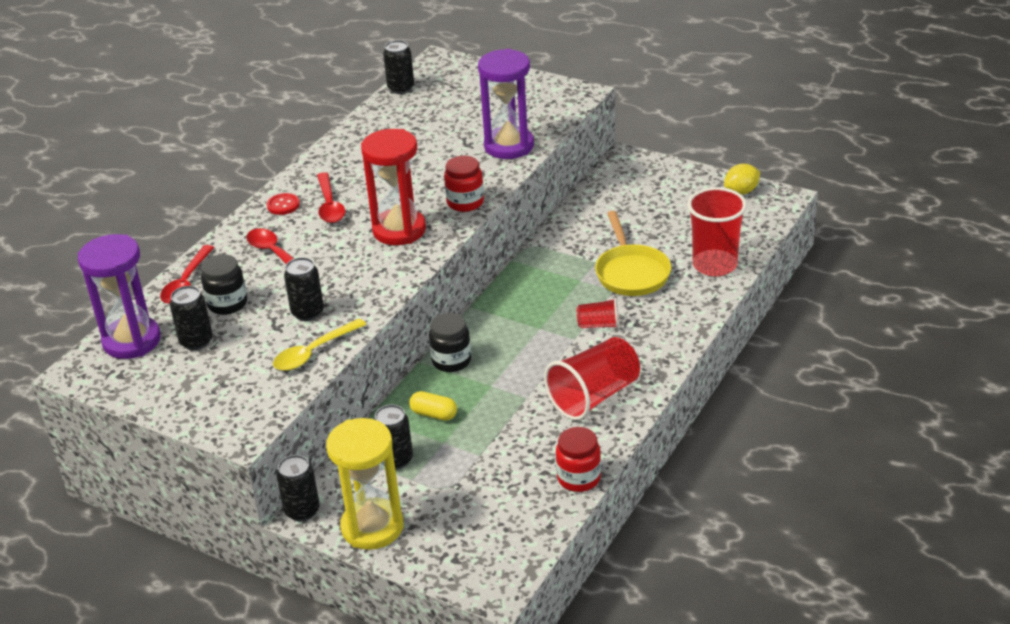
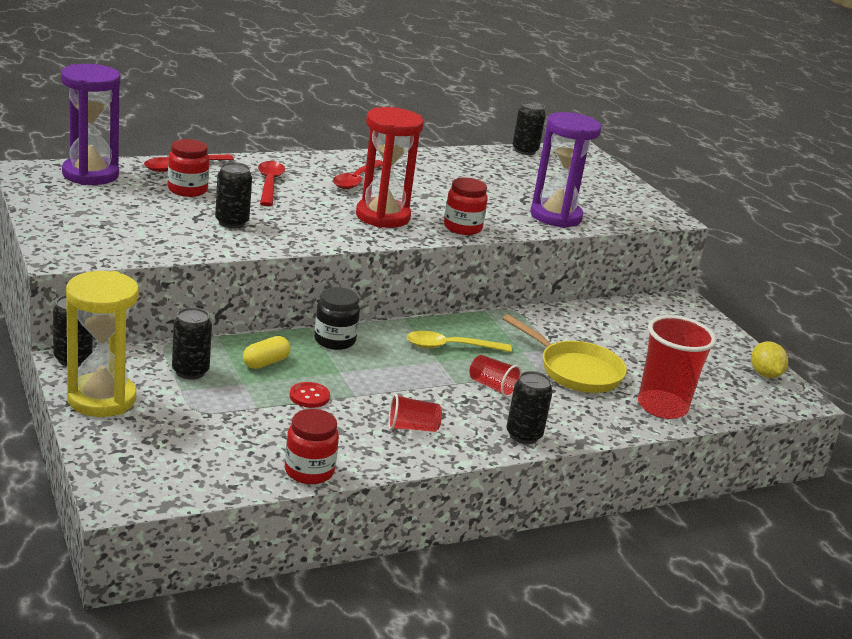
camera: 30 degrees right, 10 degrees down
black can [170,286,212,350] -> black can moved to [506,371,553,444]
black jar [201,254,247,315] -> red jar [168,139,209,197]
red button [267,193,300,215] -> red button moved to [290,382,330,408]
yellow spoon [273,318,367,371] -> yellow spoon moved to [407,331,512,352]
yellow capsule [409,391,457,421] -> yellow capsule turned 75 degrees clockwise [243,336,291,369]
red cup [544,337,640,421] -> red cup [388,394,442,432], size x0.51
yellow pan [595,211,671,296] -> yellow pan turned 75 degrees counterclockwise [503,314,627,393]
yellow lemon [724,164,760,195] -> yellow lemon turned 75 degrees clockwise [751,341,788,378]

